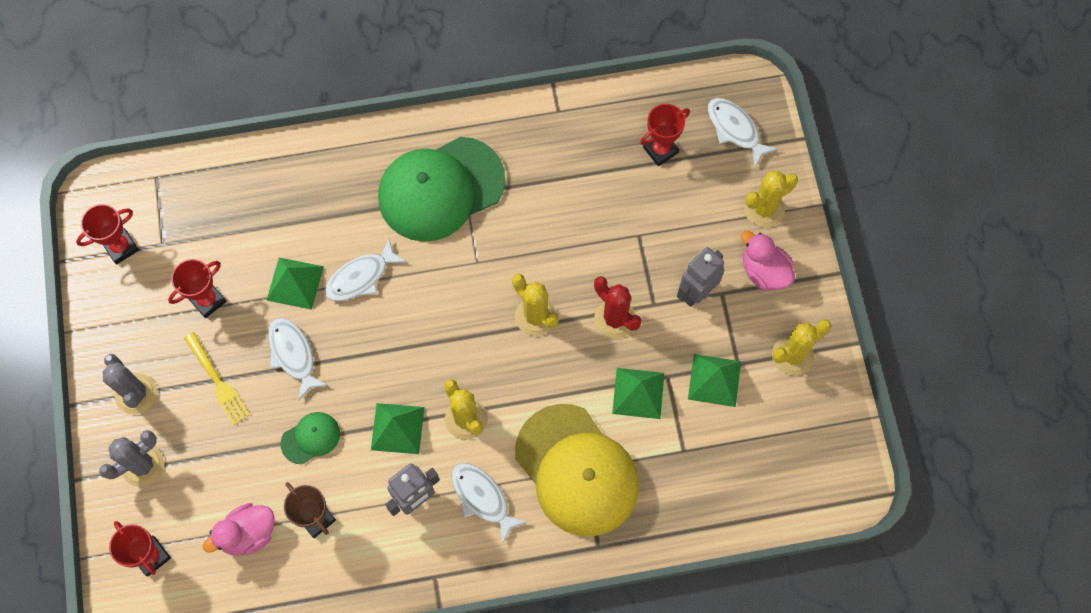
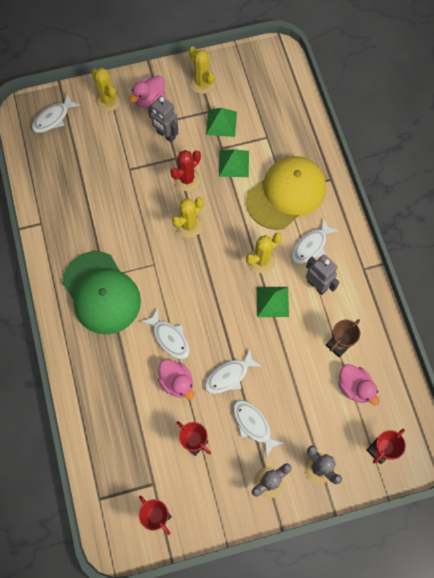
camera: 95 degrees left, 0 degrees up
yellow fork [184,332,250,425] -> white fish [233,400,283,458]
green pyramid [267,258,324,310] -> pink duck [158,359,194,400]
green cap [280,412,340,464] -> none
red trophy [640,104,690,166] -> none

